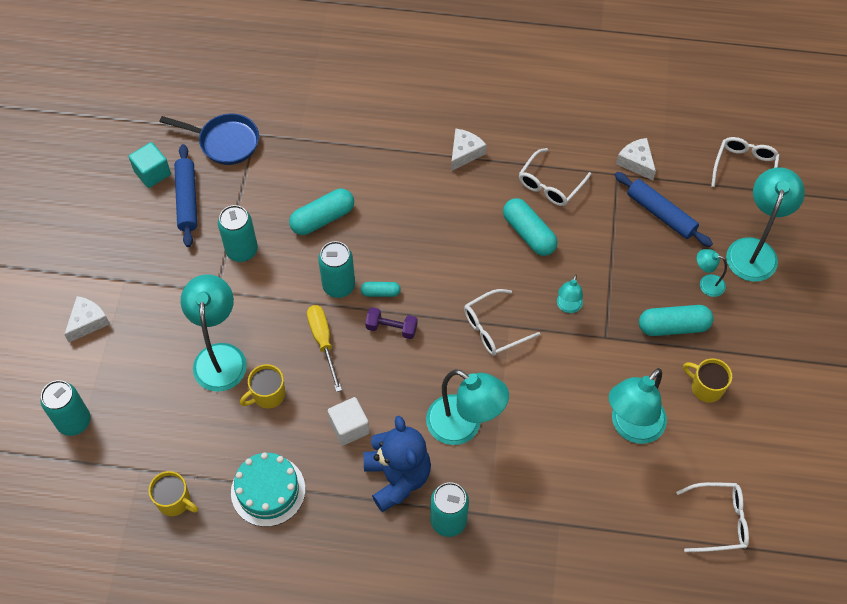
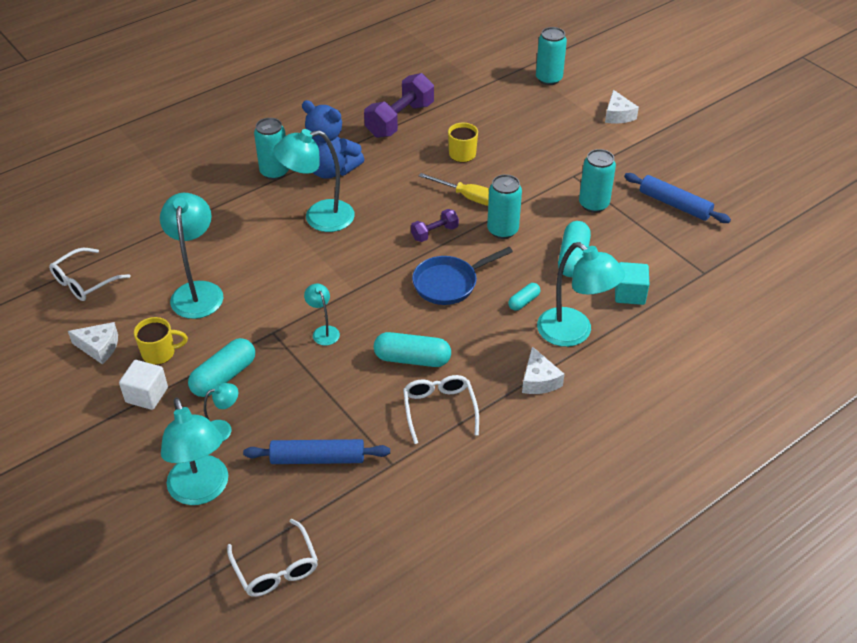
camera: 135 degrees right, 15 degrees down
turquoise cube [129,142,171,188] -> turquoise cube moved to [615,262,649,305]
yellow mug [149,471,198,516] -> none
blue pan [160,114,259,165] -> blue pan moved to [412,247,513,305]
turquoise lamp [181,274,247,392] -> turquoise lamp moved to [537,242,625,347]
turquoise cake [231,452,305,527] -> purple dumbbell [364,73,434,138]
white cube [328,397,370,446] -> white cube moved to [119,360,168,410]
turquoise capsule [361,282,401,297] -> turquoise capsule moved to [508,283,540,311]
white glasses [464,289,541,356] -> none
white cheese [616,138,656,180] -> white cheese moved to [68,322,118,364]

